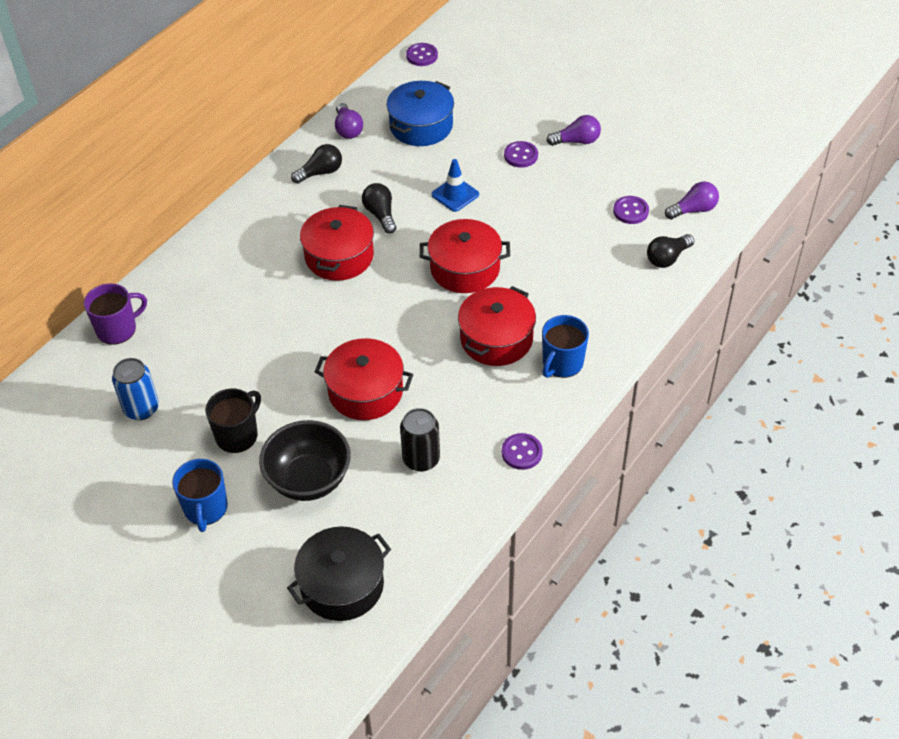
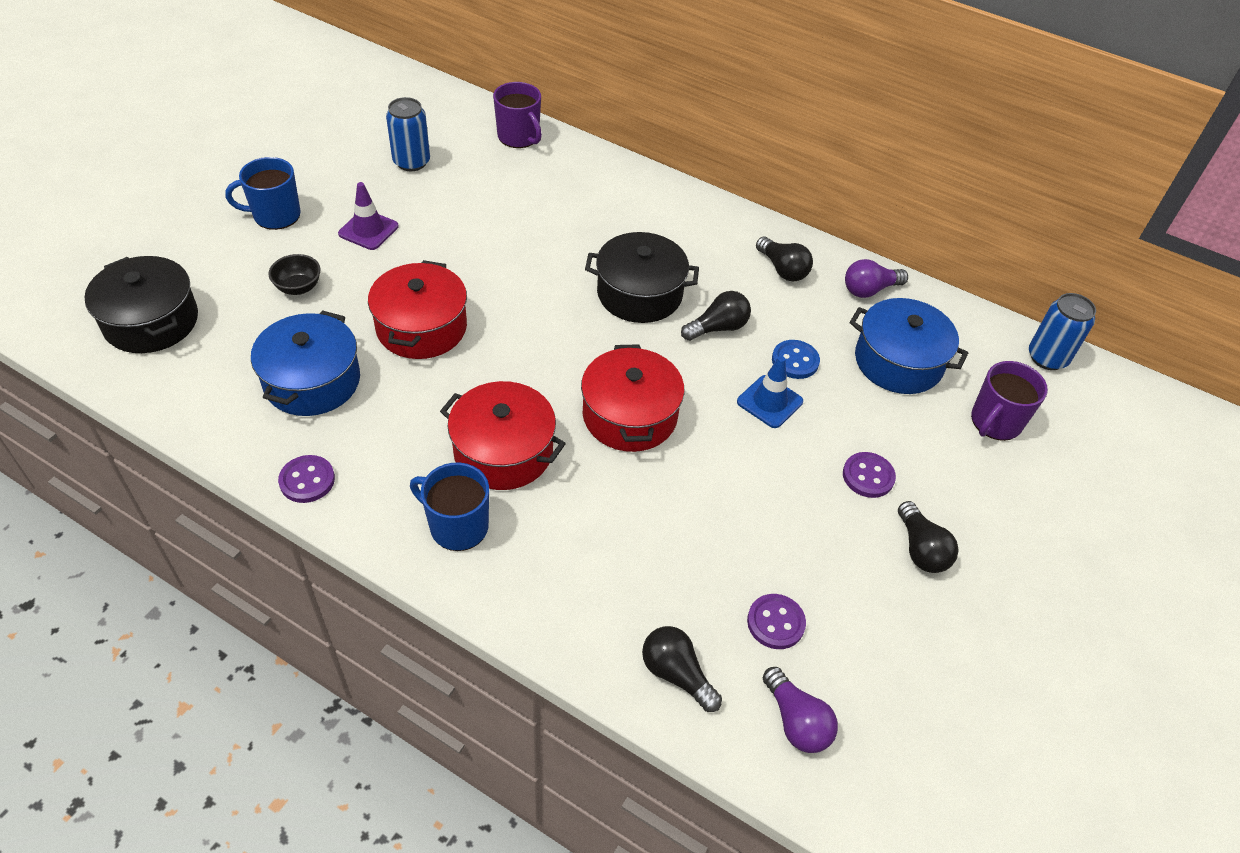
camera: 80 degrees right, 0 degrees up
black mug [205,388,261,453] -> purple traffic cone [338,182,399,250]
black bowl [259,420,351,501] -> black bowl [268,254,321,295], size x0.50
red pot [300,205,374,281] -> black pot [585,232,699,323]
black can [400,408,440,472] -> blue pot [251,310,360,416]
purple button [406,43,438,66] -> blue can [1029,293,1096,370]
purple light bulb [547,115,601,146] -> black light bulb [898,501,959,573]
none -> blue button [772,340,820,379]
none -> purple mug [971,361,1048,441]

